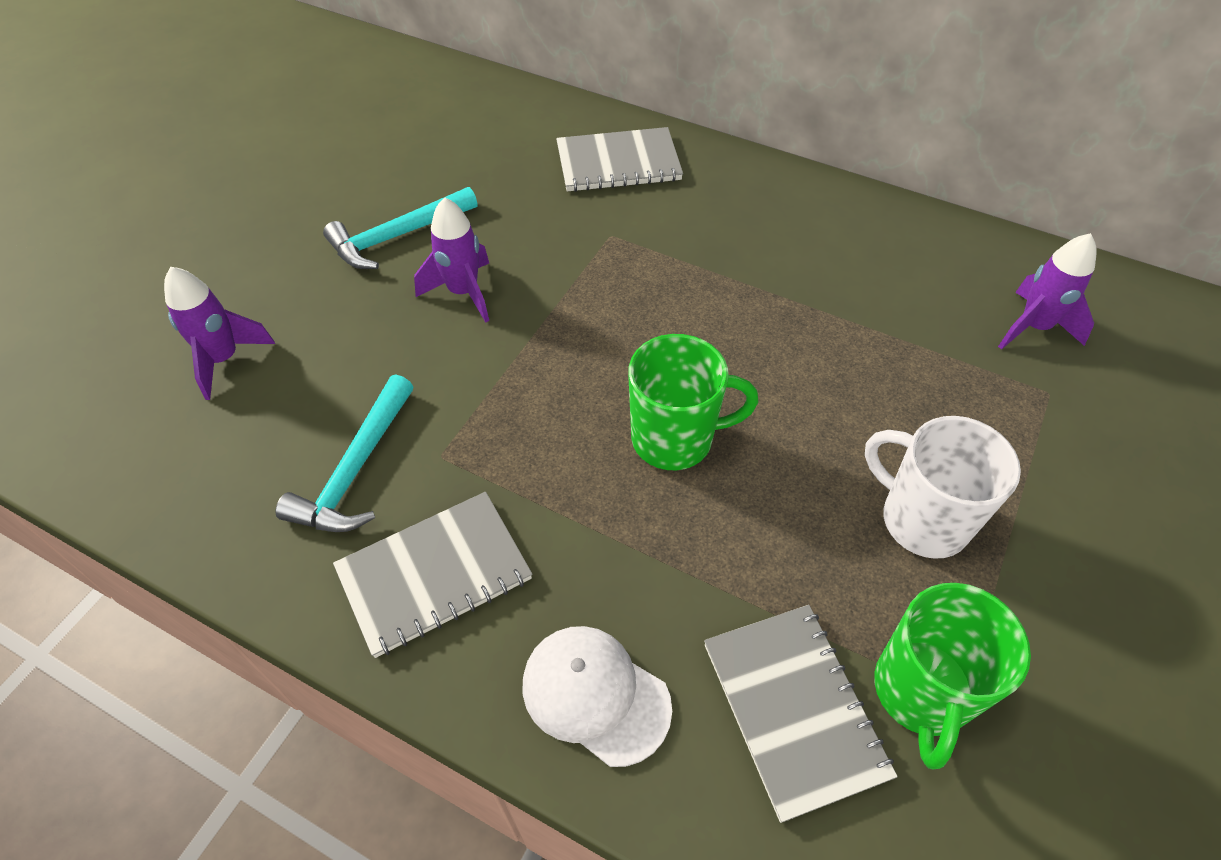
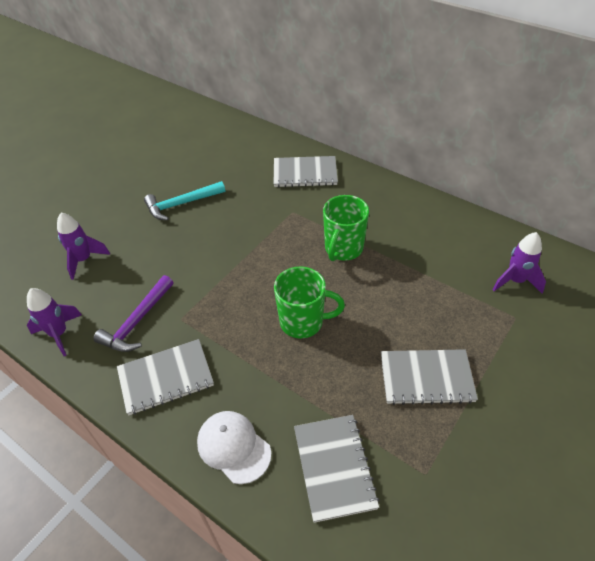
camera: 10 degrees right, 5 degrees down
turquoise hammer [275,374,413,532] -> purple hammer [93,275,174,352]
purple rocket [414,197,489,323] -> purple rocket moved to [27,288,82,356]
white mug [865,416,1021,559] -> grey notebook [381,349,478,405]
green mug [874,583,1031,770] -> green mug moved to [323,195,369,261]

